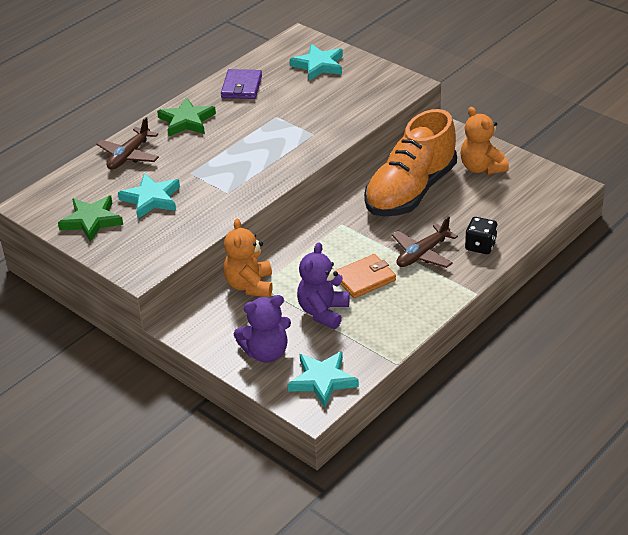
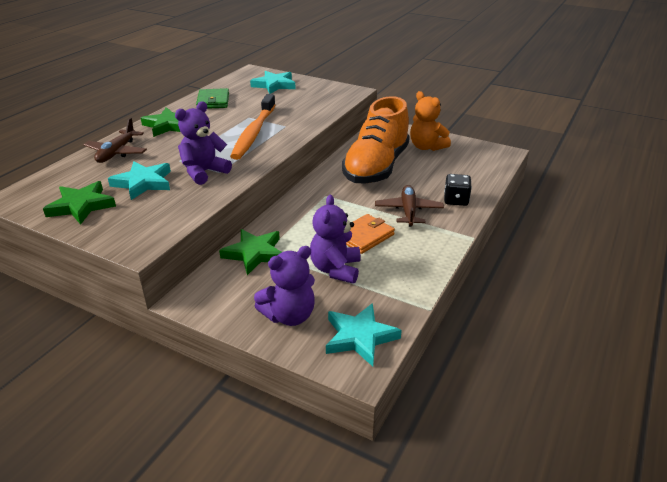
camera: 15 degrees left, 5 degrees down
purple wallet [221,69,262,99] -> green wallet [196,88,229,109]
orange teddy bear [223,218,273,297] -> green star [219,229,282,275]
brown plane [392,216,458,268] -> brown plane turned 150 degrees clockwise [375,185,444,227]
none -> purple teddy bear [175,102,232,185]
none -> orange toothbrush [230,94,276,160]

